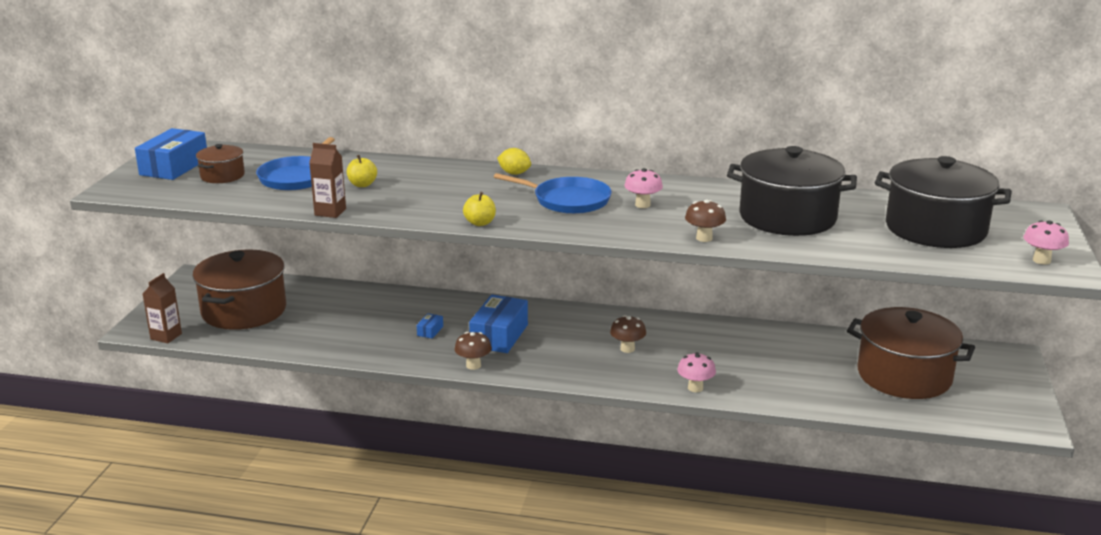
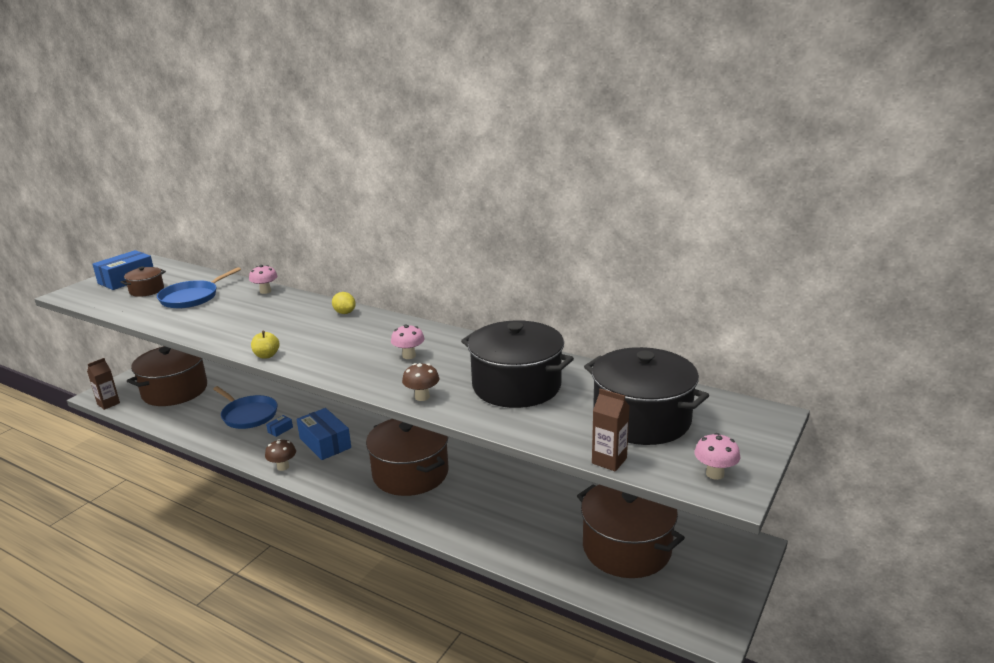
camera: 20 degrees right, 0 degrees up
brown carton [309,143,346,218] -> brown carton moved to [592,389,630,471]
yellow apple [347,155,377,187] -> none
blue box [469,295,528,353] -> blue box turned 75 degrees counterclockwise [297,408,351,460]
blue pan [494,173,612,214] -> blue pan moved to [213,386,277,429]
brown mushroom [610,315,646,353] -> brown pot [366,419,449,496]
pink mushroom [677,352,716,392] -> pink mushroom moved to [249,265,278,294]

